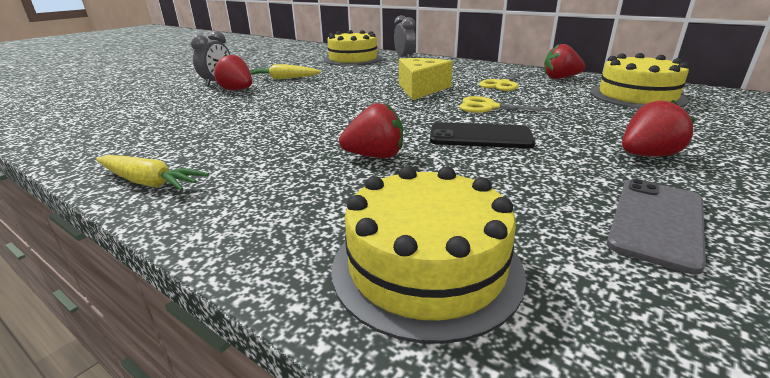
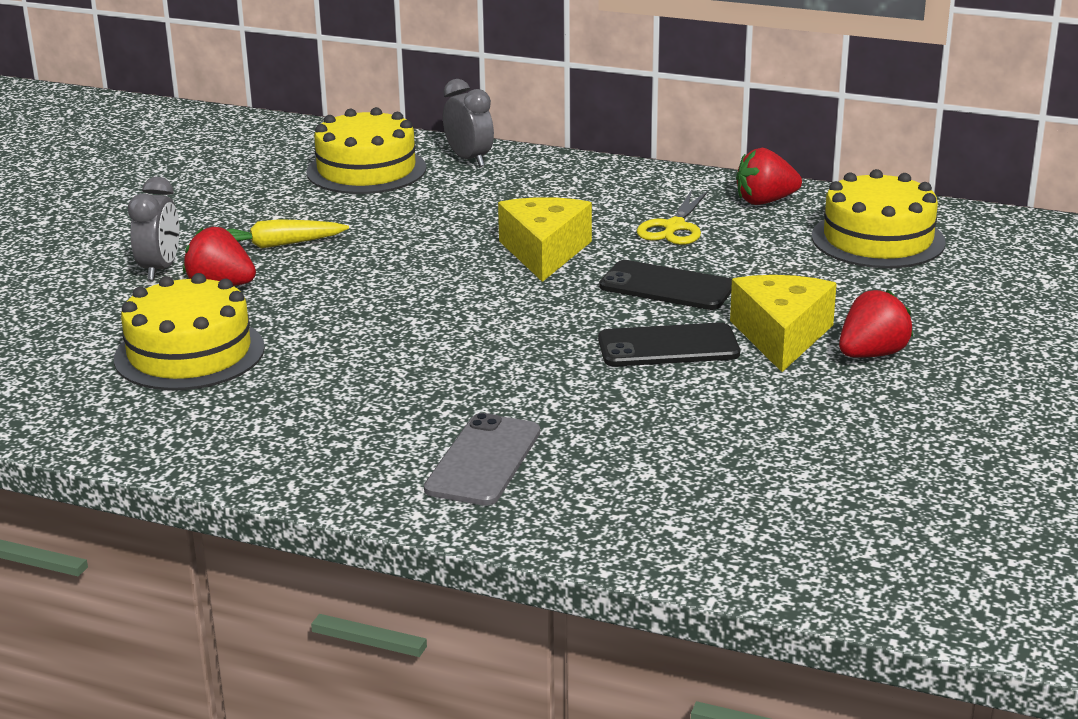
camera: 15 degrees left, 0 degrees up
yellow carrot [96,155,209,191] -> none
yellow cake [332,166,526,344] -> yellow cake moved to [114,273,265,390]
red strawberry [339,103,403,158] -> none
yellow scissors [459,96,559,113] -> black phone [599,260,732,310]
grey phone [607,179,706,275] -> grey phone moved to [424,413,540,506]
none -> yellow cheese [730,275,837,372]

